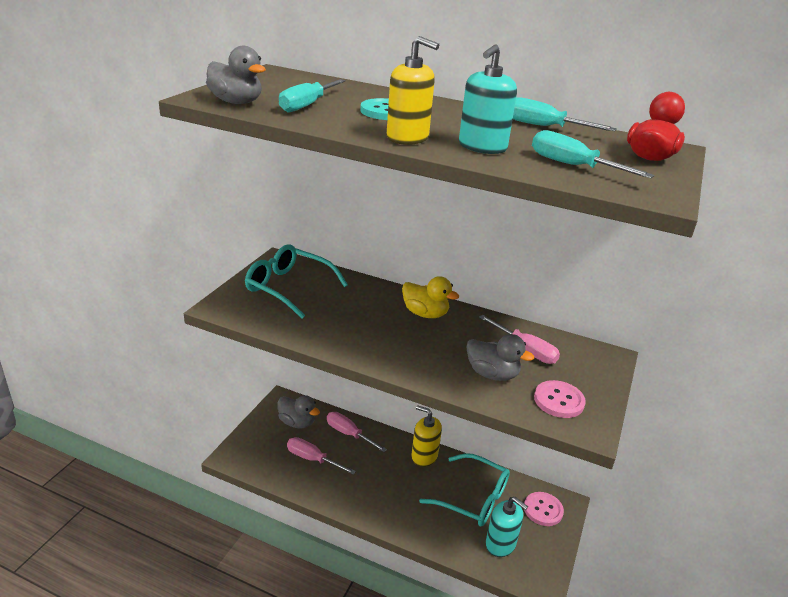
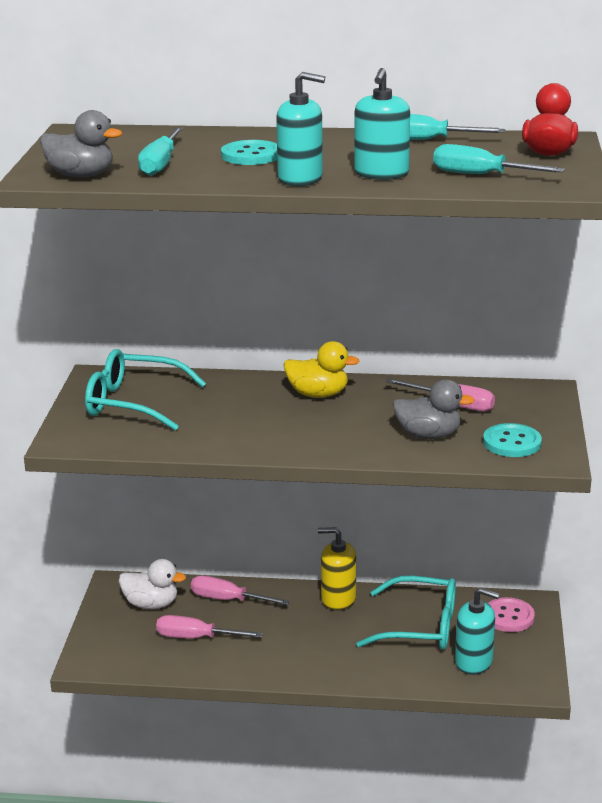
camera: 15 degrees left, 5 degrees down
grey duck [277,395,320,428] -> white duck [119,559,186,609]
yellow soap dispenser [387,36,439,145] -> turquoise soap dispenser [276,72,325,186]
pink button [534,380,586,418] -> turquoise button [483,423,542,457]

